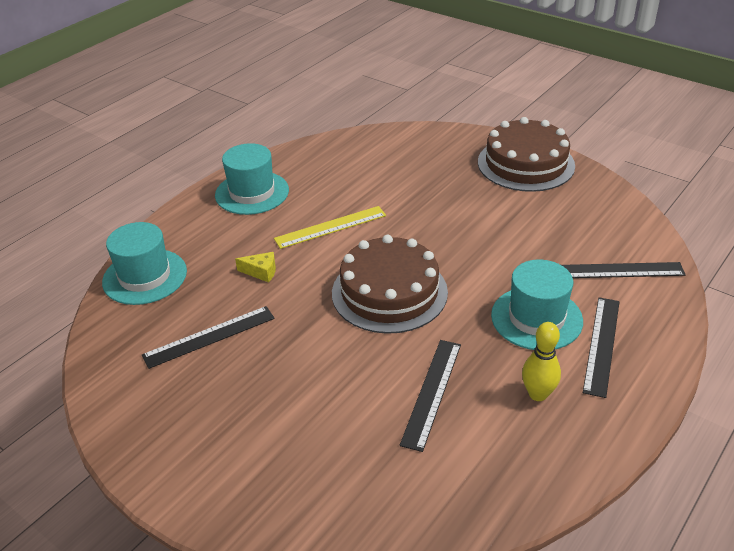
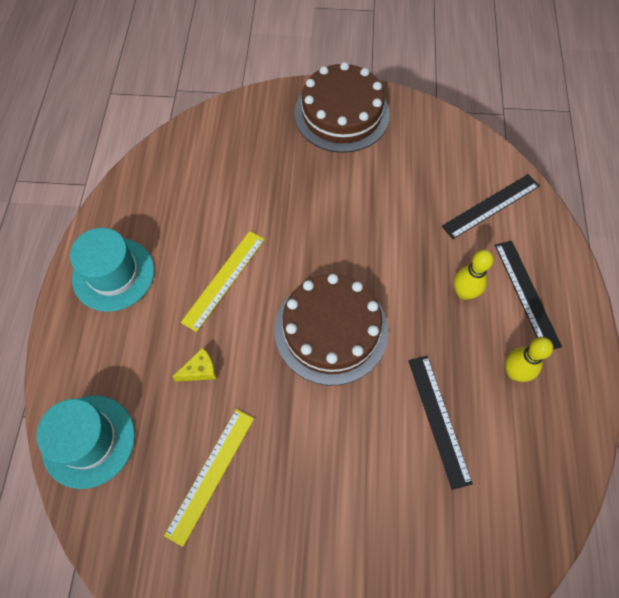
camera: 35 degrees left, 25 degrees up
black ruler [142,306,275,369] -> yellow ruler [164,409,254,547]
turquoise hat [491,260,583,350] -> yellow bowling pin [454,250,494,300]

